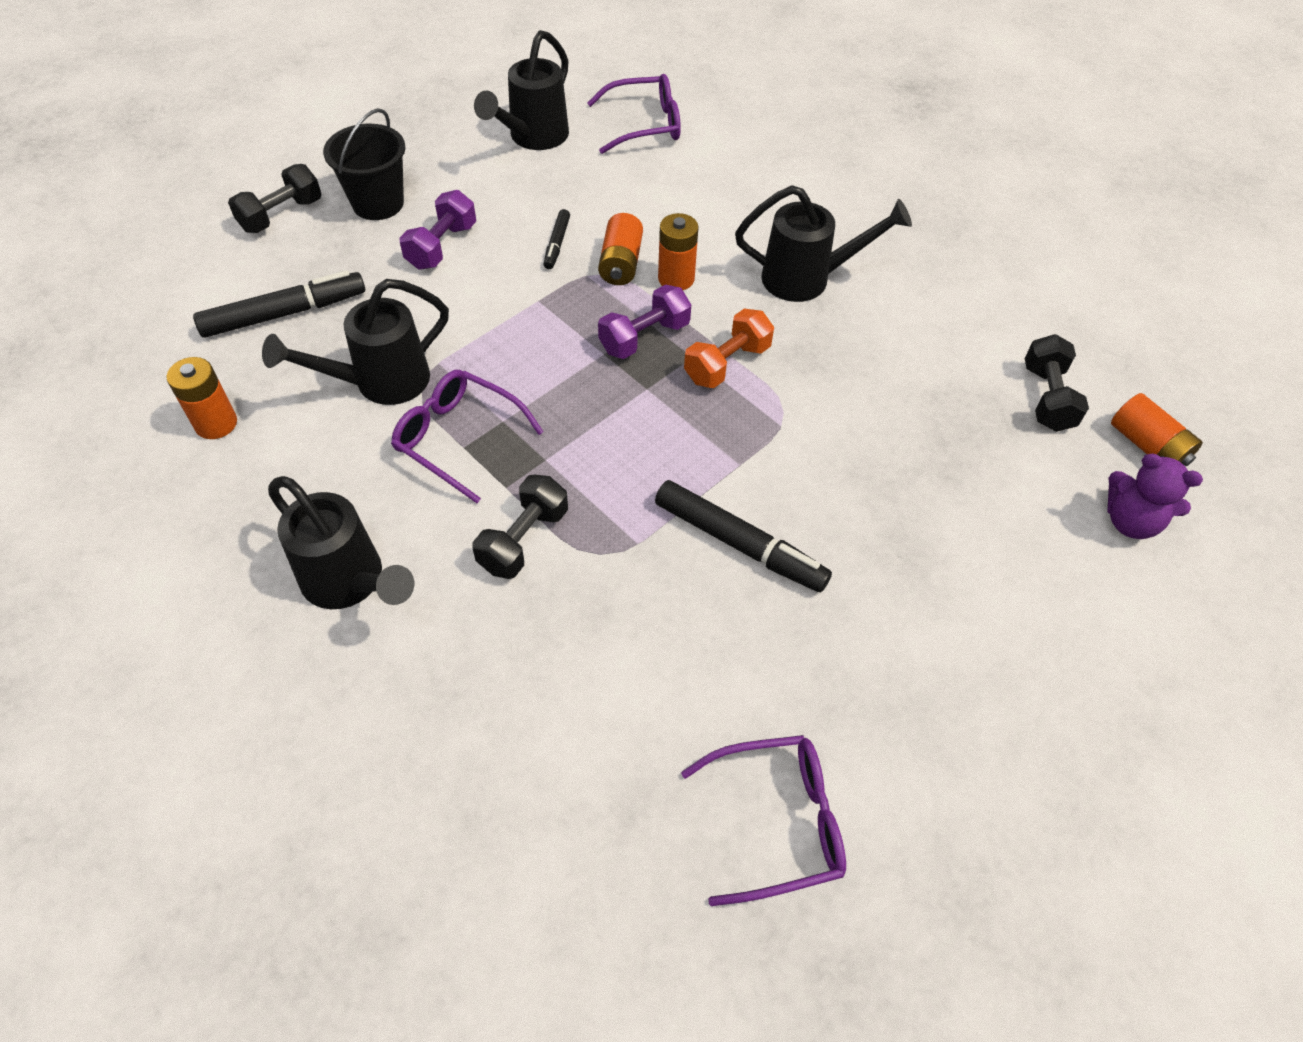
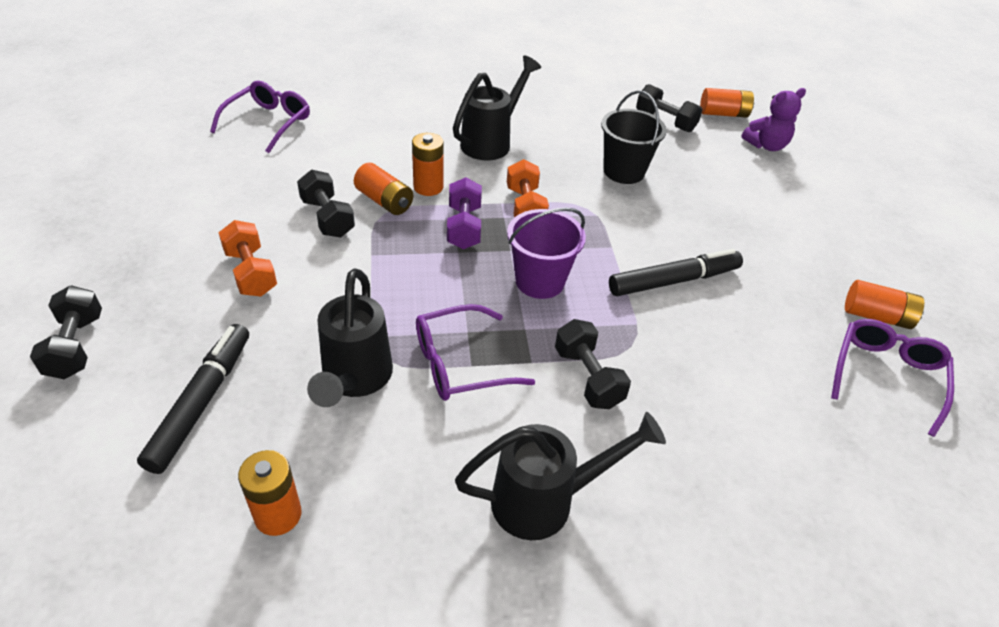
camera: 55 degrees left, 10 degrees down
black bucket [323,108,405,220] -> black bucket moved to [601,90,667,184]
purple dumbbell [399,190,476,270] -> orange dumbbell [218,220,277,297]
black watering can [474,30,569,150] -> none
black marker [543,209,570,269] -> black dumbbell [297,170,355,237]
none -> purple bucket [507,208,586,299]
none -> orange battery [845,280,924,329]

